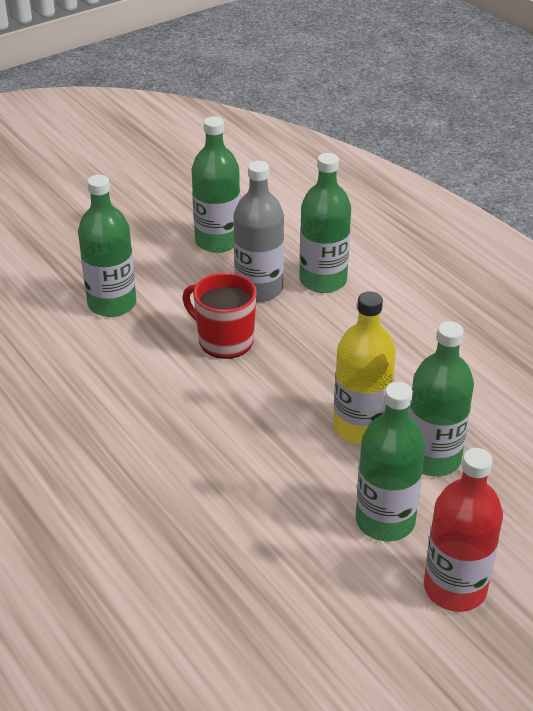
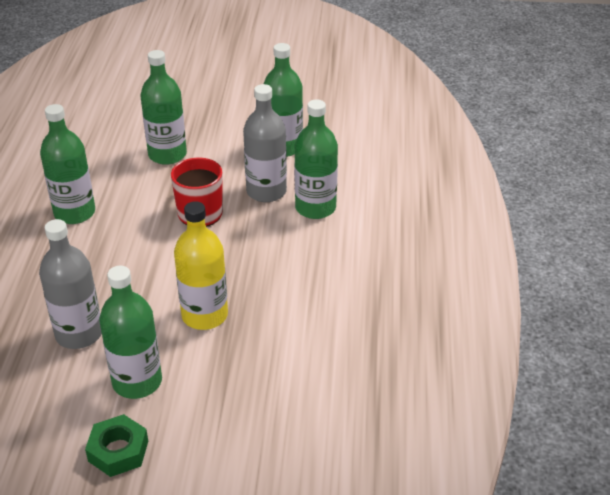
camera: 40 degrees right, 0 degrees up
green bottle [409,321,474,476] -> green bottle moved to [40,104,95,224]
red bottle [424,448,503,612] -> green nut [85,414,148,477]
none -> grey bottle [39,219,102,349]

